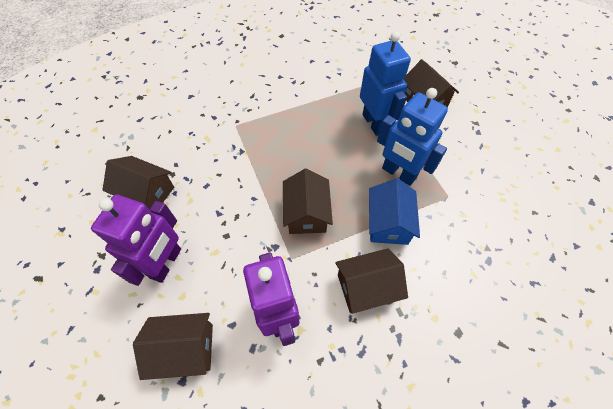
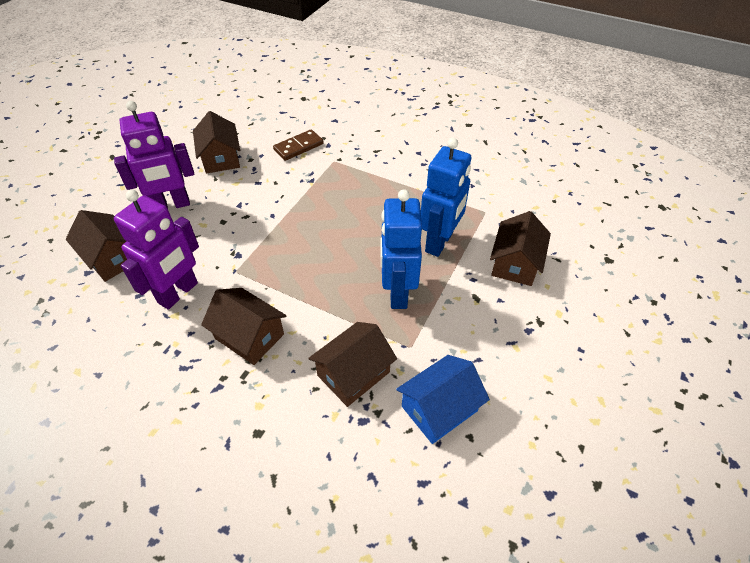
camera: 50 degrees right, 10 degrees down
brown house [283,169,333,234] -> brown house moved to [308,322,397,407]
blue house [369,178,420,245] -> blue house moved to [396,355,490,444]
none -> brown domino [273,130,324,161]

